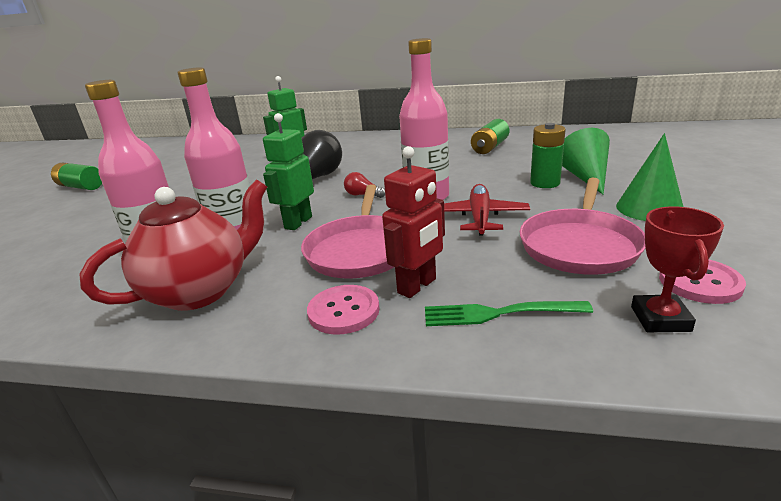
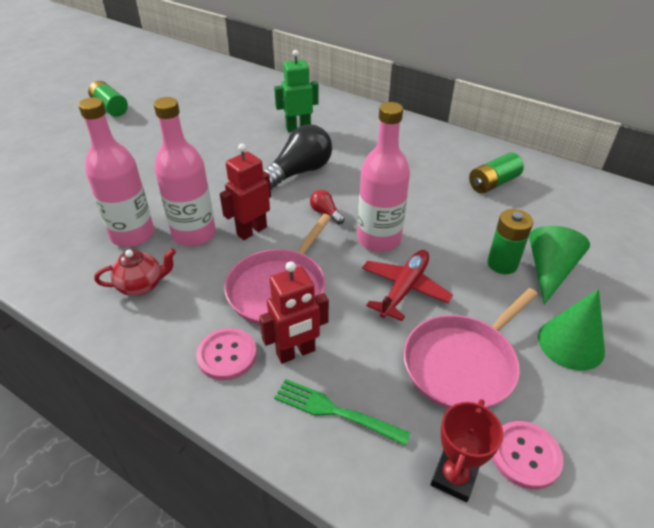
camera: 20 degrees right, 15 degrees up
red teapot [79,180,267,311] -> red teapot [94,248,176,296], size x0.53
green robot [263,113,314,230] -> red robot [220,144,271,240]

